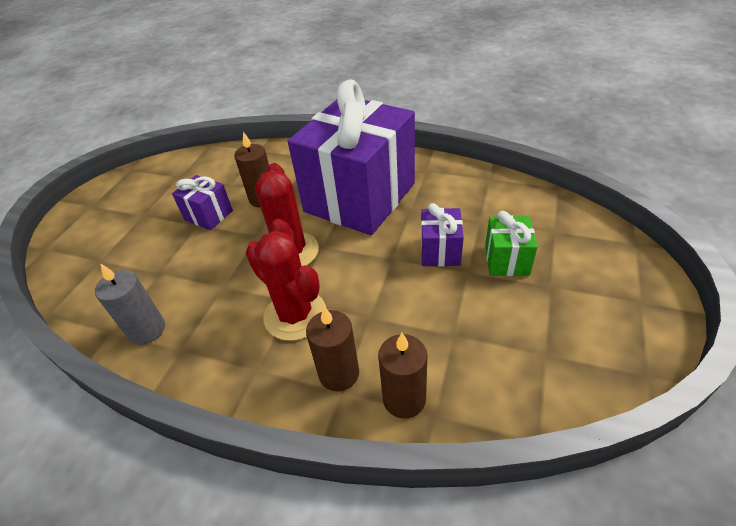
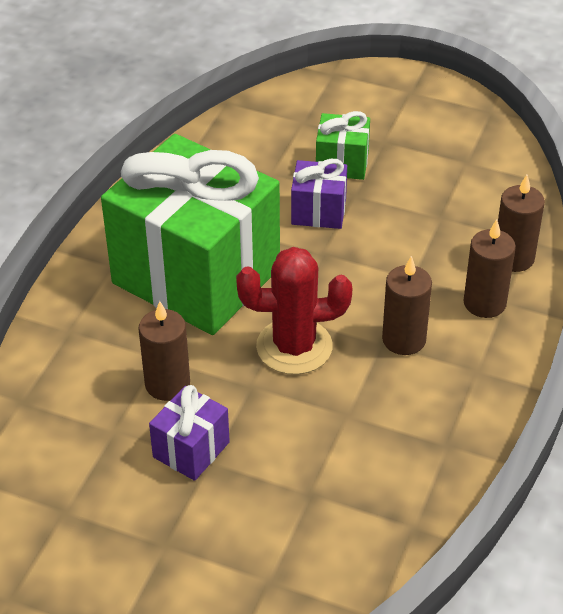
camera: 90 degrees left, 0 degrees up
grey candle [95,263,165,345] -> none
red cactus [245,231,326,341] -> brown candle [382,256,432,355]
purple gift [288,79,415,235] -> green gift [101,134,280,335]

